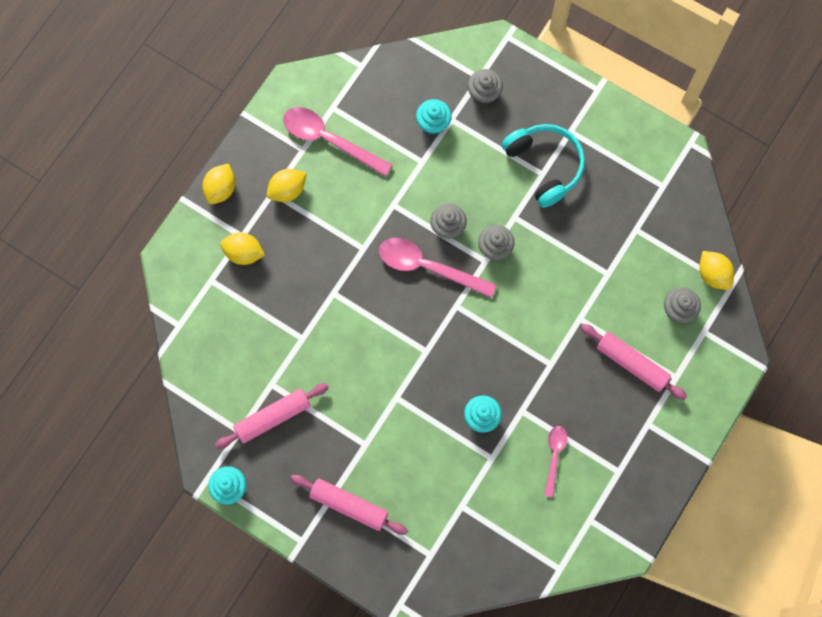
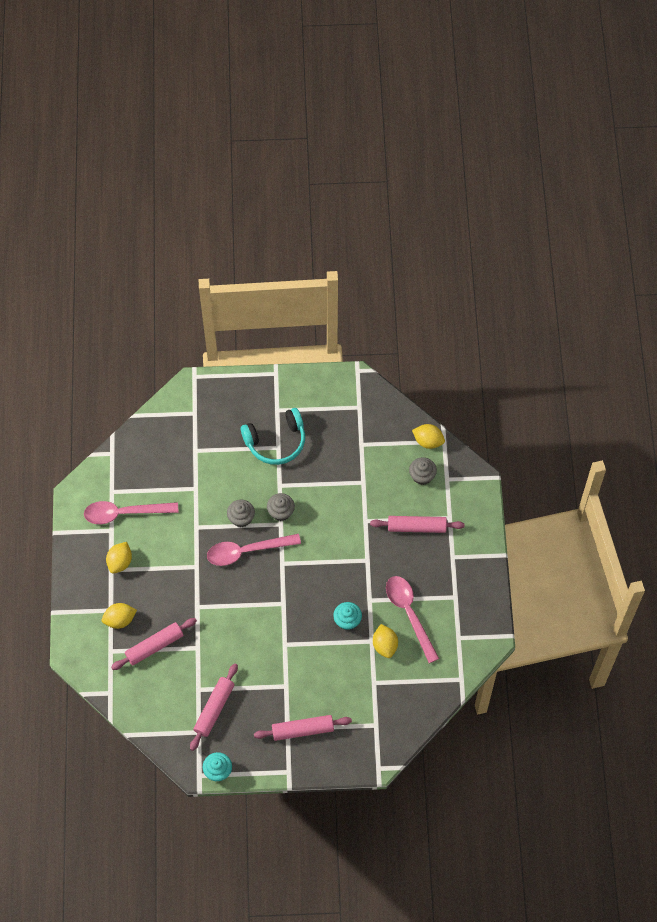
camera: 35 degrees left, 10 degrees down
yellow lemon [202,163,235,204] -> yellow lemon moved to [373,624,398,658]
turquoise cupcake [416,99,452,135] -> none
grey cupcake [468,69,503,105] -> none
turquoise headphones [501,124,585,208] -> turquoise headphones turned 135 degrees clockwise [241,408,305,465]
pink spoon [545,426,567,497] -> pink spoon [386,576,439,663], size x1.78
none -> pink rolling pin [111,618,197,670]

